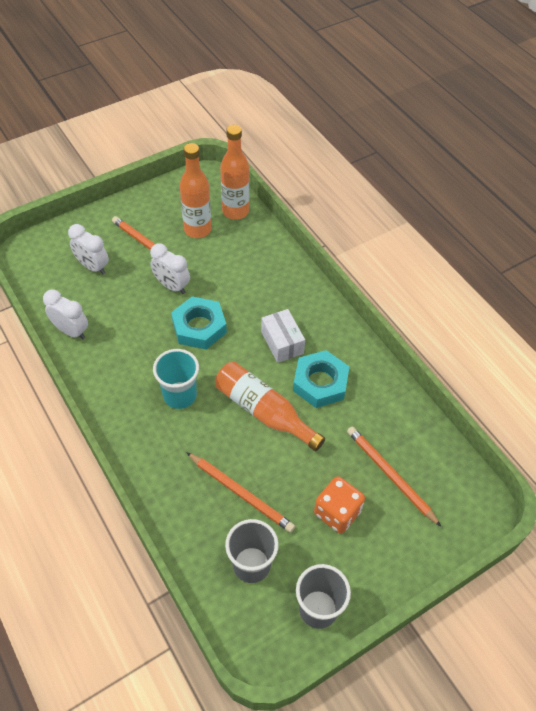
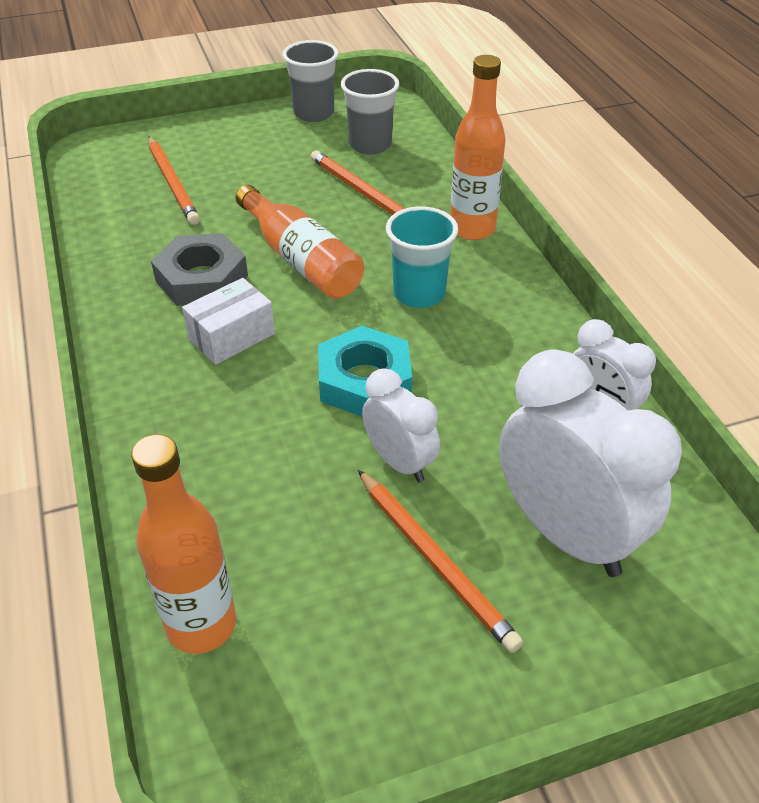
camera: 165 degrees left, 10 degrees down
white clock [68,224,109,274] -> white clock [499,349,682,577], size x1.81
orange bottle [180,143,211,238] -> orange bottle moved to [450,55,506,240]
white box [261,309,305,363] -> white box turned 60 degrees clockwise [182,278,275,365]
turquoise nut [293,350,350,408] -> grey nut [151,233,248,306]
orange dice [314,476,365,534] -> none

